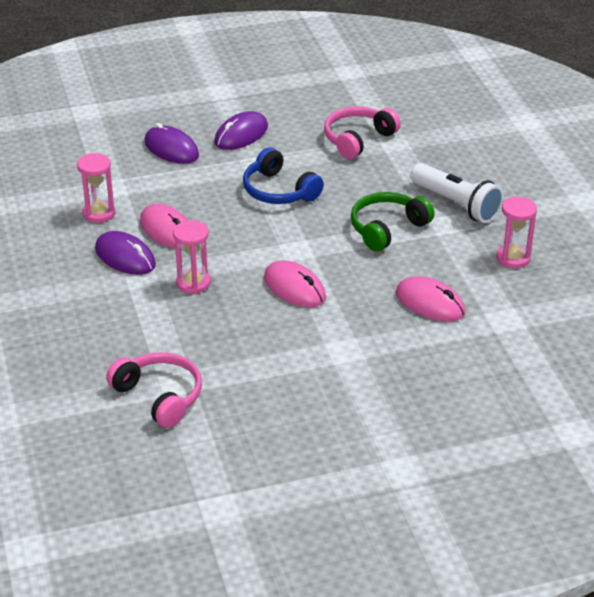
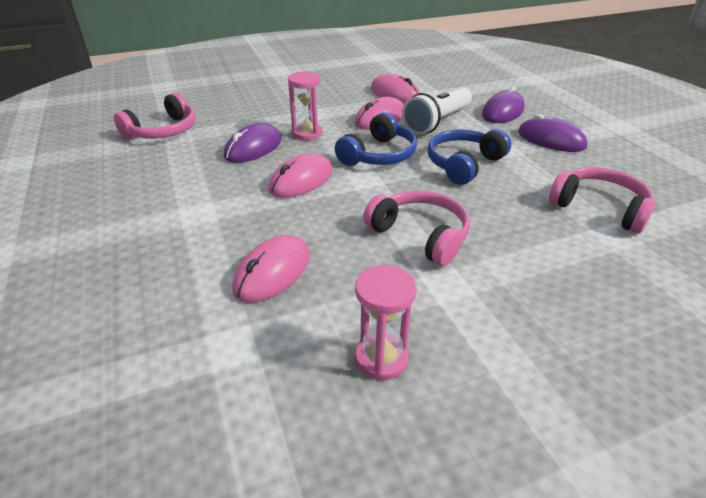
camera: 85 degrees right, 0 degrees up
pink hourglass [77,153,115,223] -> pink mouse [371,74,420,103]
purple mouse [95,231,156,275] -> purple mouse moved to [224,123,282,163]
green headphones [351,192,434,251] -> pink headphones [363,190,470,266]
white flashlight [410,163,504,223] -> white flashlight moved to [402,87,472,135]
none -> blue headphones [335,112,417,166]

